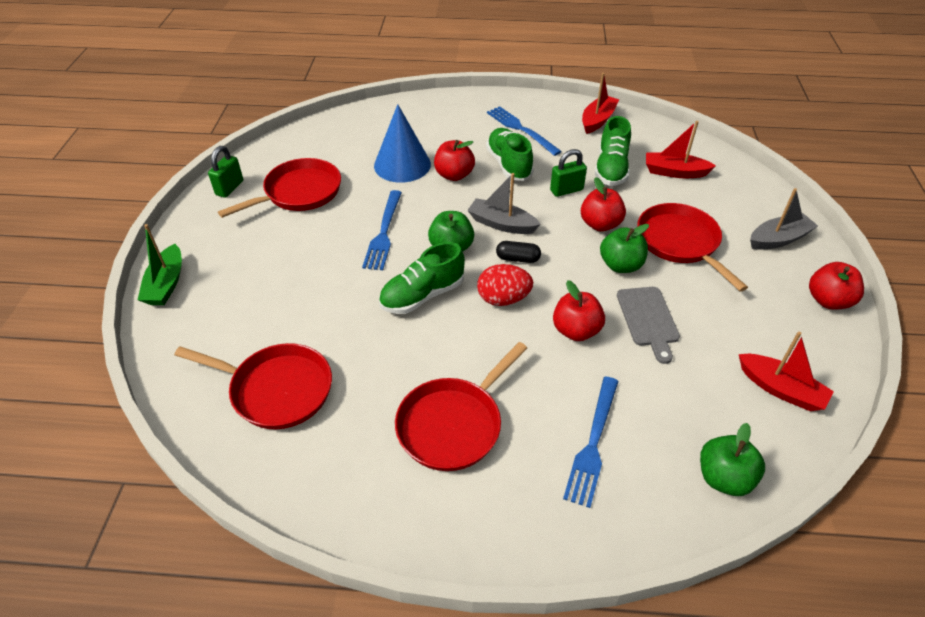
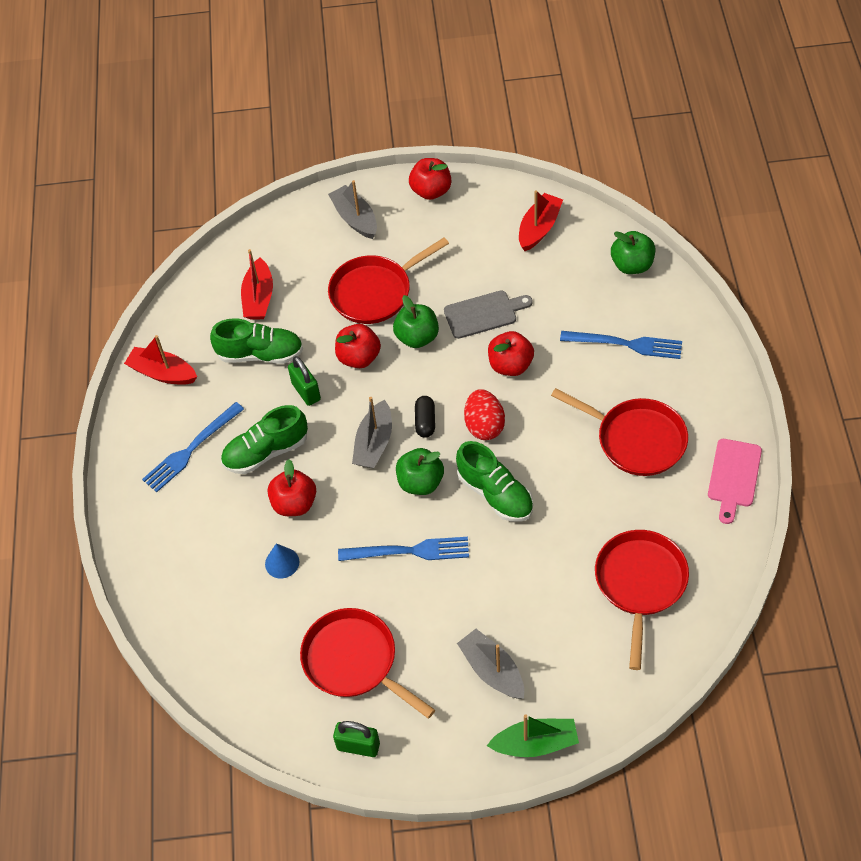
camera: 95 degrees left, 10 degrees up
blue cone [374,104,431,183] -> blue cone [265,543,299,578], size x0.49
none -> grey boat [457,629,524,699]
none -> pink cutting board [708,439,762,524]

